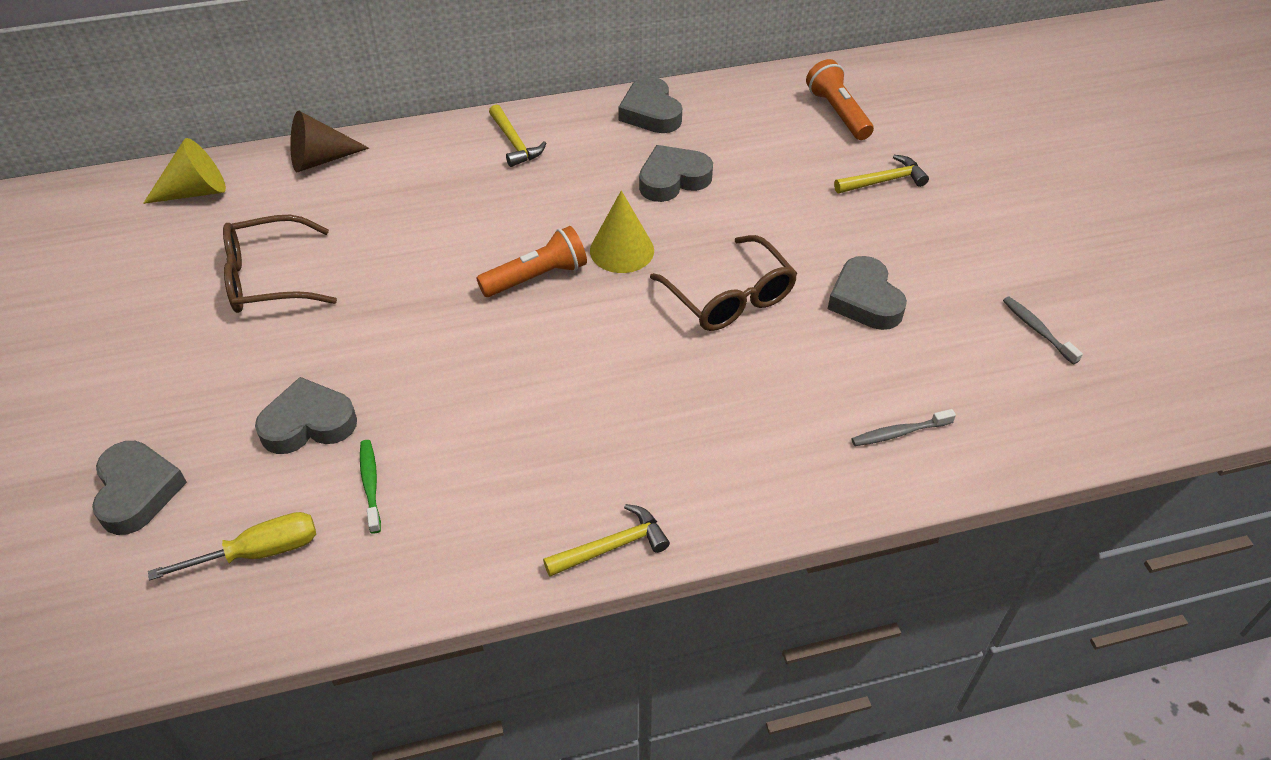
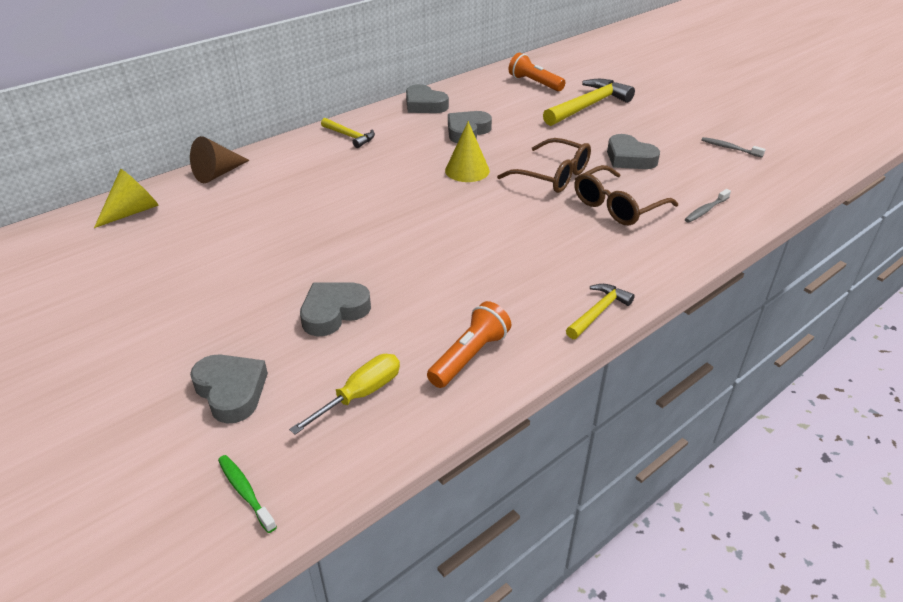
camera: 25 degrees left, 10 degrees down
brown glasses [223,215,337,313] -> brown glasses moved to [574,165,678,225]
green toothbrush [360,440,381,534] -> green toothbrush moved to [218,455,277,533]
orange flashlight [476,226,587,297] -> orange flashlight moved to [427,301,511,388]
yellow hammer [834,155,929,193] -> yellow hammer [543,79,635,126], size x1.83

